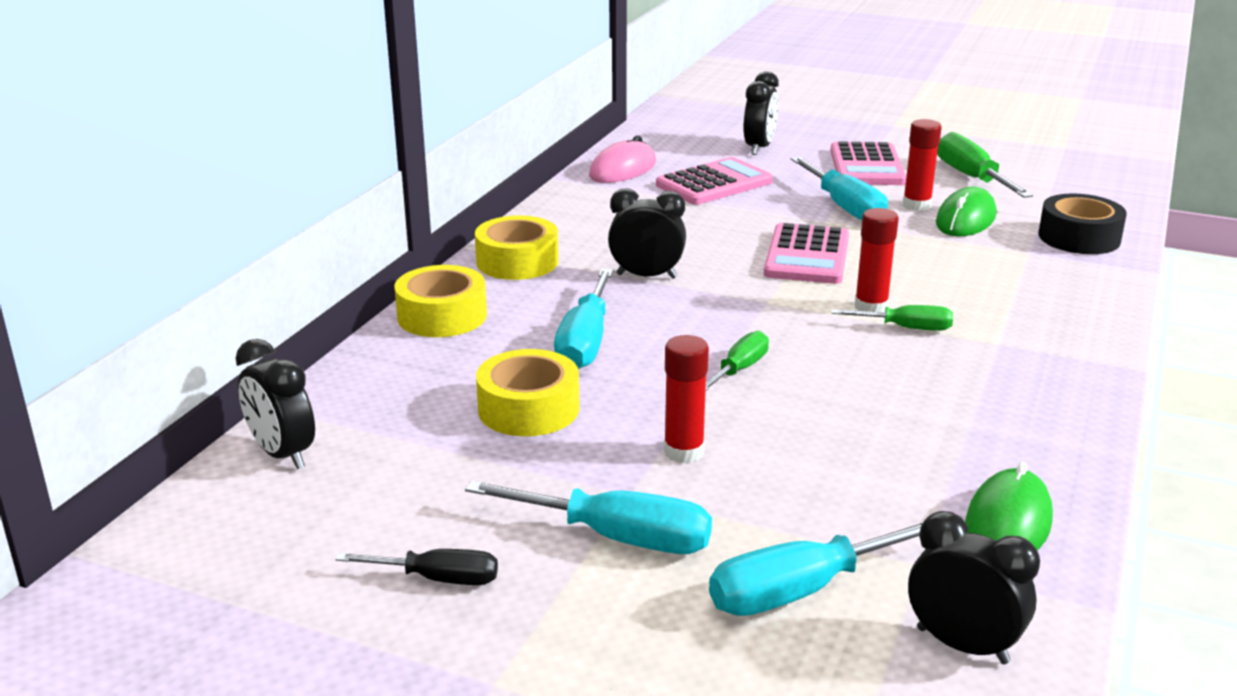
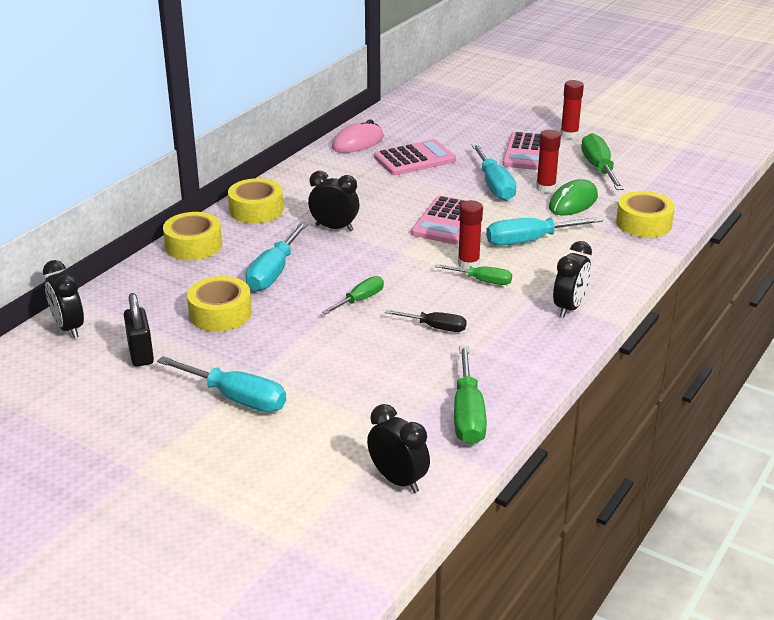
camera: 10 degrees right, 5 degrees up
black screwdriver [335,549,498,585] -> black screwdriver moved to [385,310,467,332]
red glue stick [664,335,709,463] -> red glue stick moved to [560,80,584,139]
turquoise screwdriver [709,521,924,616] -> turquoise screwdriver moved to [486,217,603,246]
black clock [743,71,779,155] -> black clock moved to [553,241,592,317]
green mouse [965,462,1053,551] -> green screwdriver [454,345,487,445]
black tape [1038,193,1127,254] -> yellow tape [616,191,675,238]
none -> black padlock [124,293,154,367]

